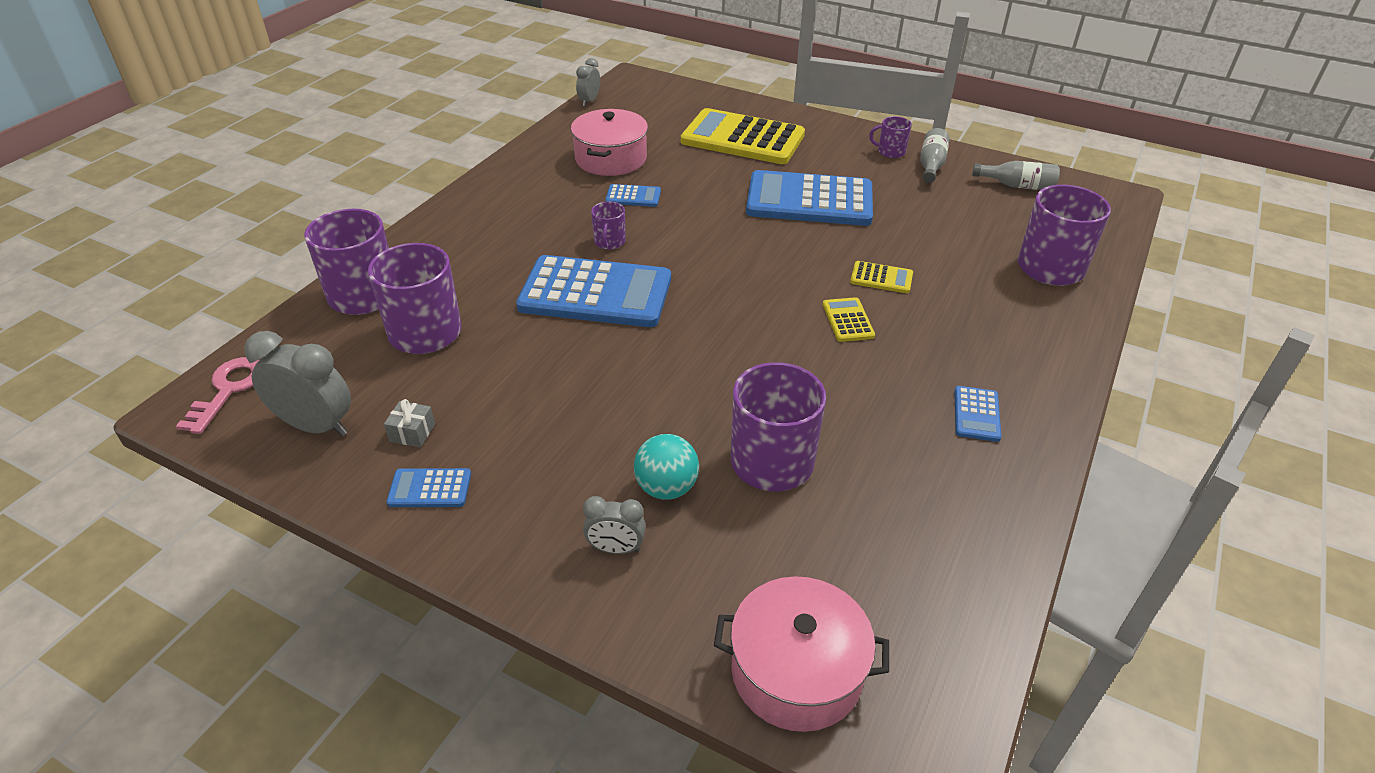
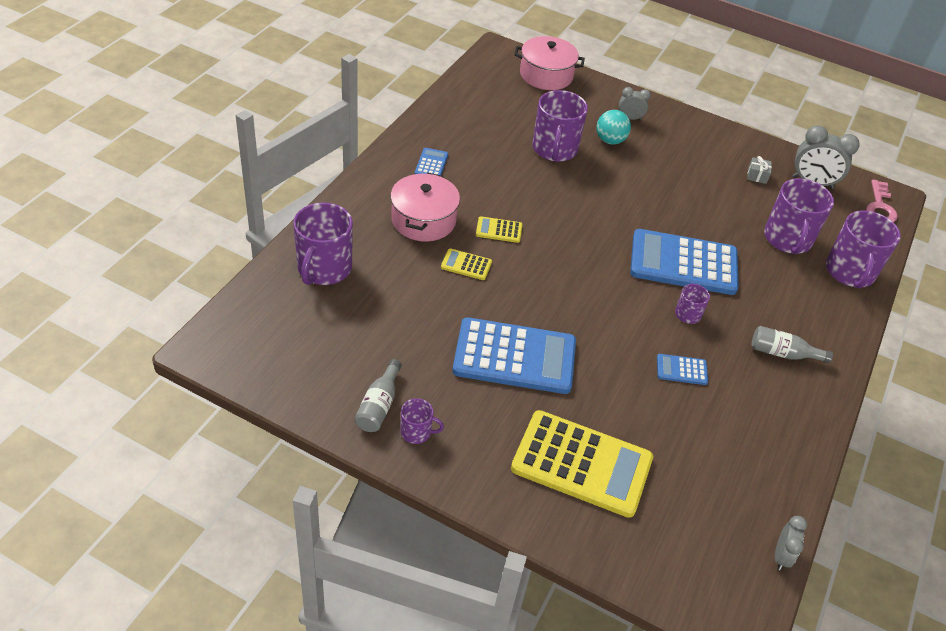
camera: 175 degrees right, 5 degrees up
blue calculator [387,468,471,507] -> none
pink pot [571,109,648,176] -> pink pot moved to [390,173,460,241]
yellow calculator [823,297,875,342] -> yellow calculator turned 105 degrees clockwise [476,216,522,243]
grey bottle [972,161,1060,190] -> grey bottle moved to [752,326,833,363]

